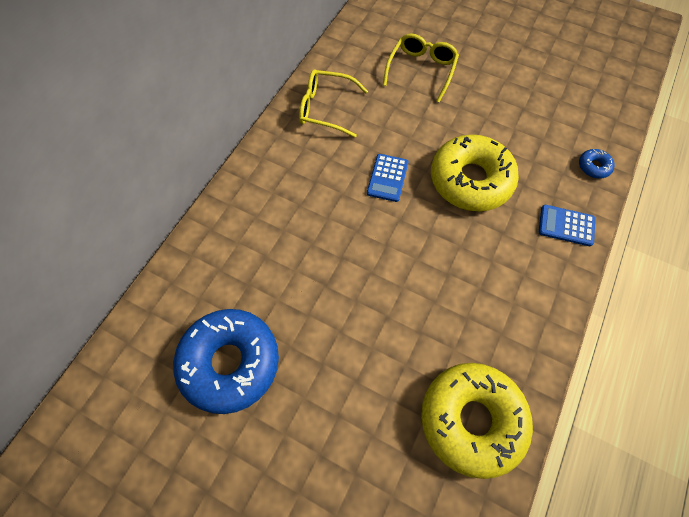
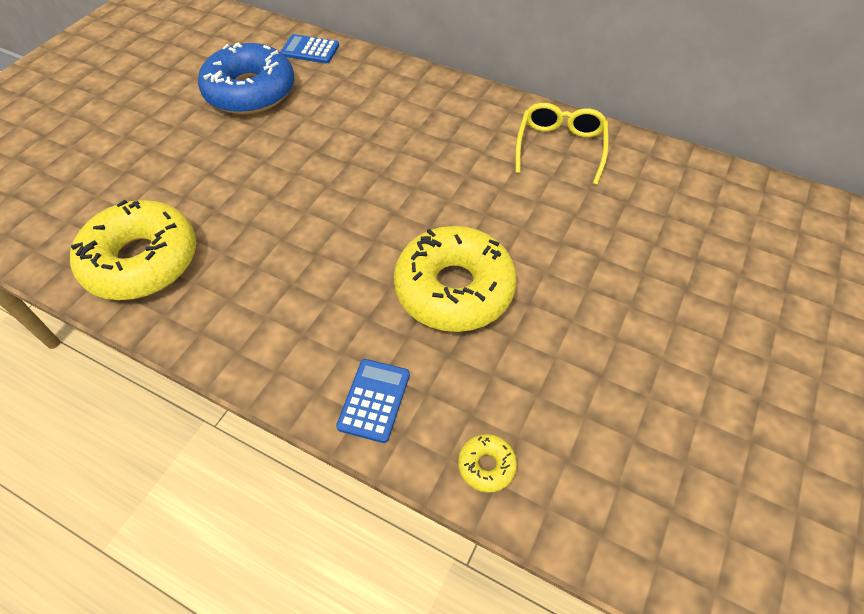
camera: 90 degrees right, 10 degrees down
blue calculator [367,154,408,202] -> blue calculator moved to [280,34,339,64]
yellow glasses [383,33,459,102] -> none
blue donut [579,149,615,179] -> yellow donut [458,434,517,493]

